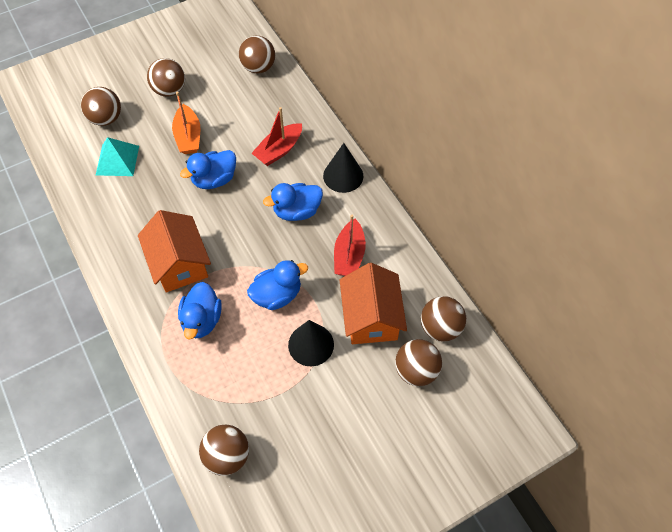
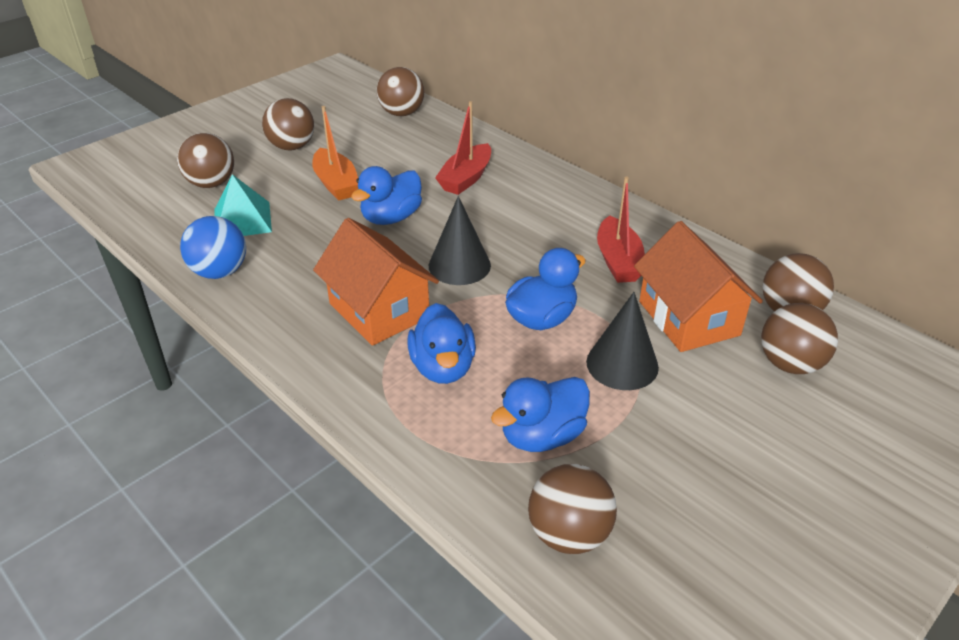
camera: 15 degrees left, 20 degrees down
blue duck [263,183,323,221] -> blue duck moved to [491,377,590,452]
black cone [323,143,363,193] -> black cone moved to [429,196,491,285]
none -> blue ball [180,216,246,279]

